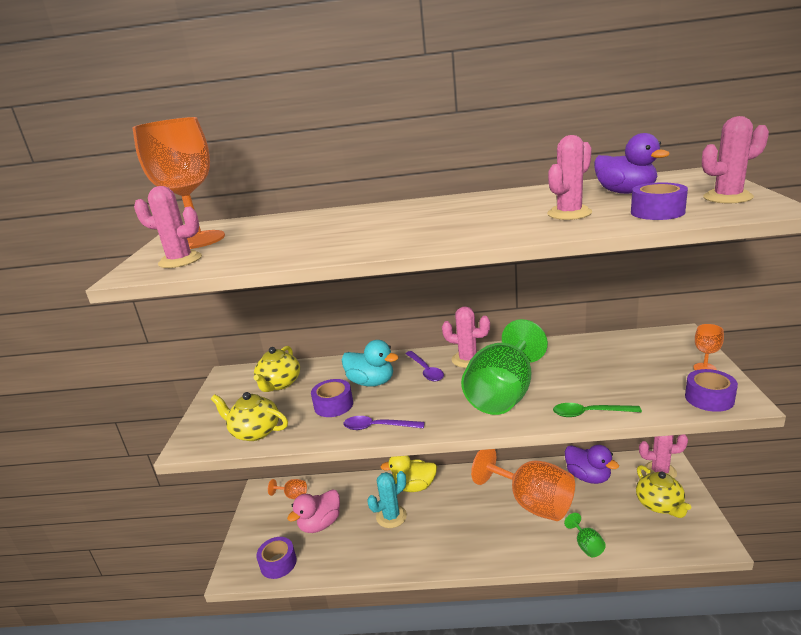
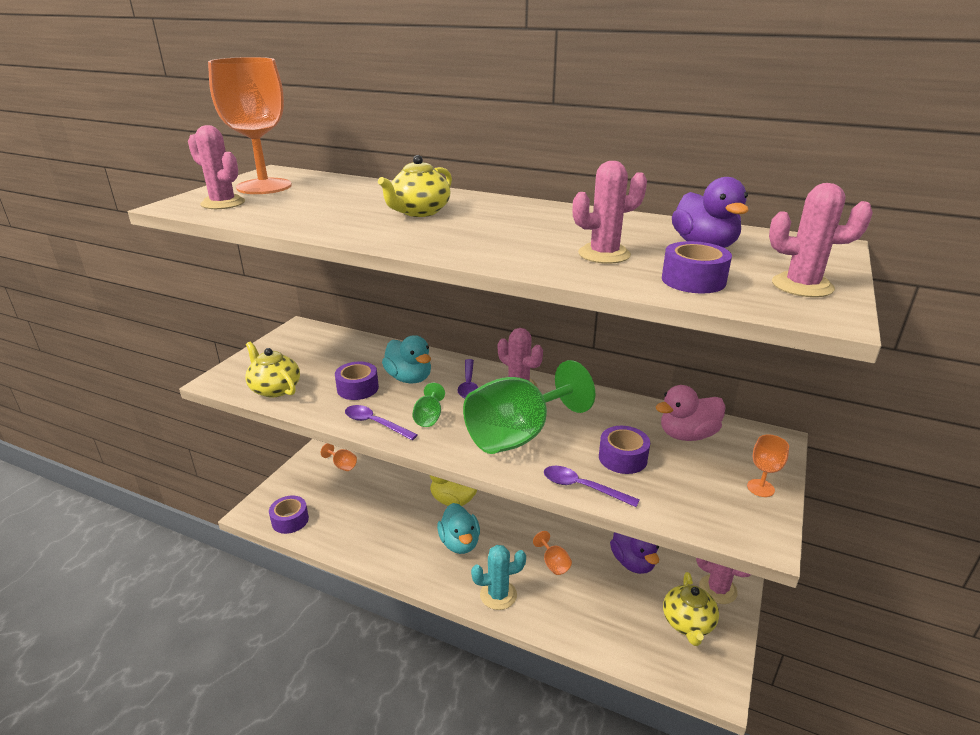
camera: 20 degrees right, 5 degrees up
yellow teapot [253,346,300,392] -> yellow teapot moved to [378,155,452,217]
pink duck [287,489,340,533] -> pink duck moved to [655,385,726,441]
turquoise cactus [367,471,407,528] -> turquoise cactus moved to [471,545,526,610]
orange goblet [471,449,575,521] -> orange goblet [533,531,572,575], size x0.41
green spoon [553,403,642,417] -> purple spoon [544,466,640,507]
green goblet [564,513,606,557] -> green goblet moved to [412,383,445,427]
purple tape [685,369,738,412] -> purple tape moved to [599,426,650,474]
none -> turquoise duck [437,503,480,554]

